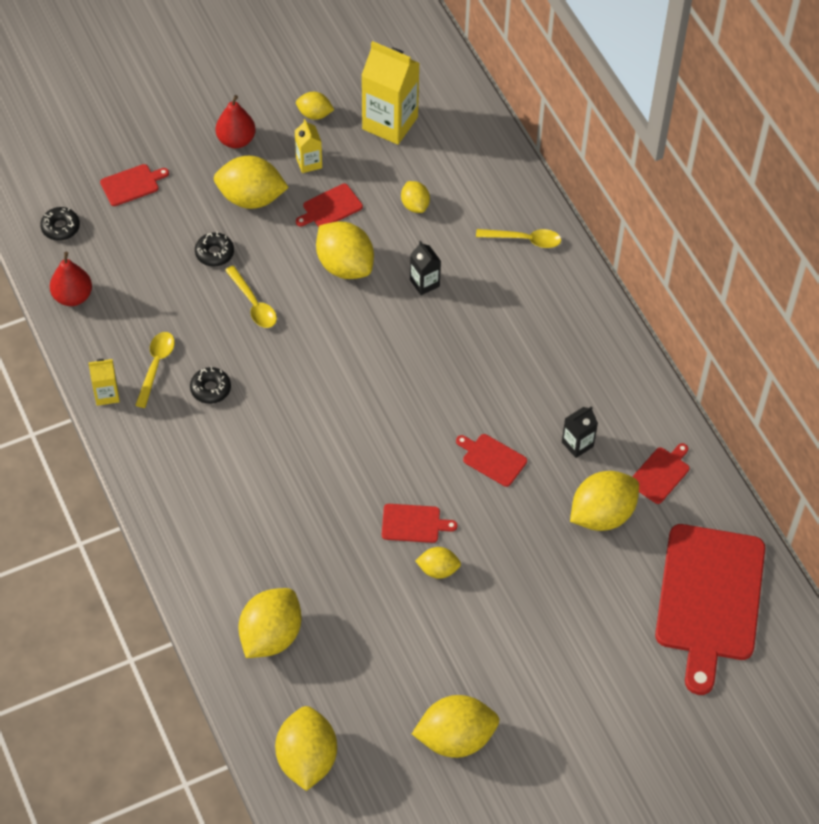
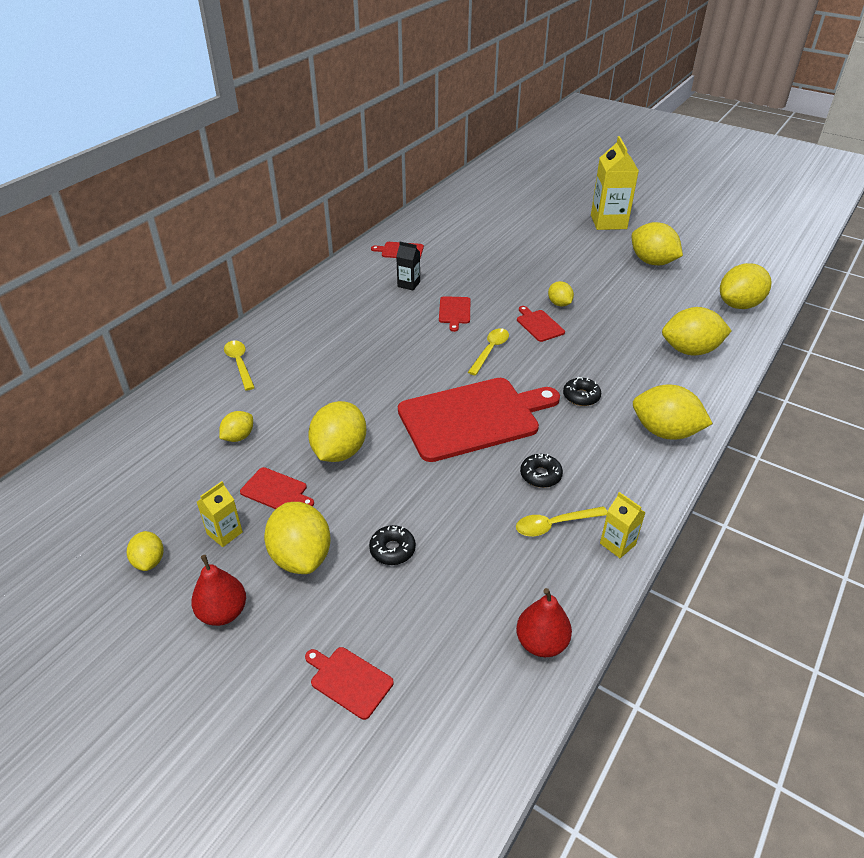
camera: 120 degrees left, 15 degrees down
black donut [40,207,80,241] -> black donut moved to [563,377,601,406]
yellow spoon [225,266,277,328] -> yellow spoon moved to [468,328,509,375]
yellow carton [361,41,420,145] -> yellow carton moved to [591,136,639,230]
black carton [410,241,441,295] -> none
yellow lemon [570,471,639,531] -> yellow lemon moved to [633,384,713,440]
red cutting board [655,524,765,695] -> red cutting board moved to [398,378,560,462]

